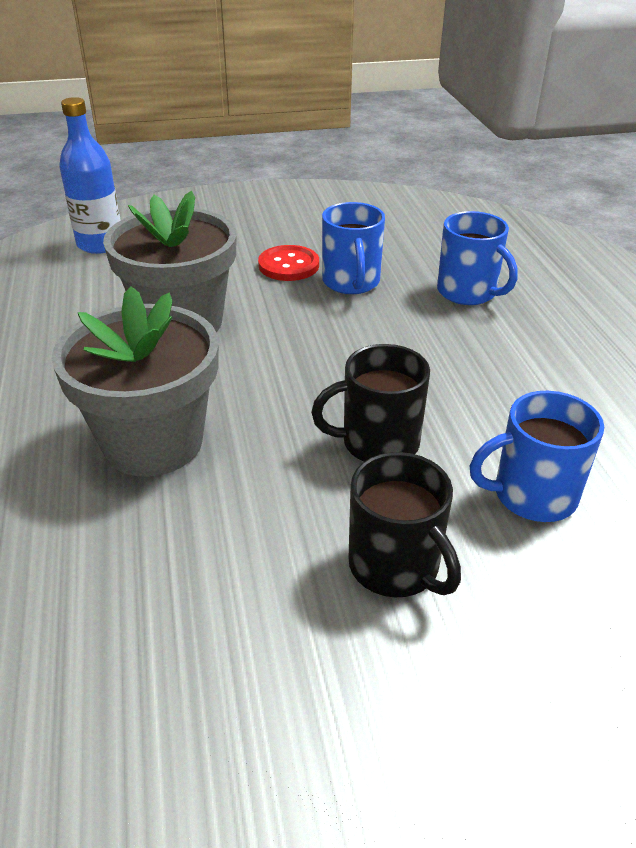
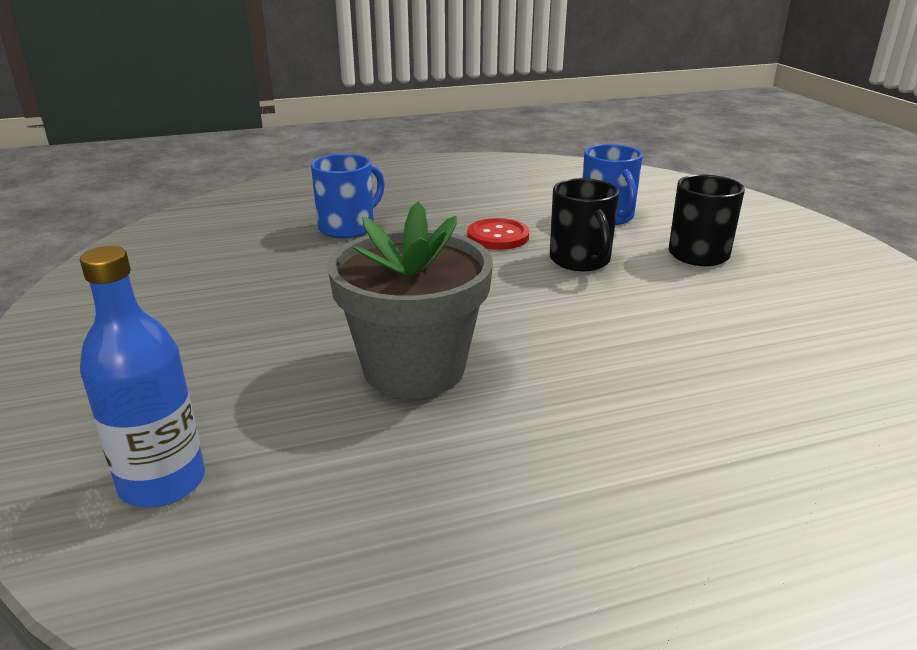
camera: 95 degrees left, 10 degrees down
grey flower pot [52,286,219,477] -> none
red button [258,245,319,281] -> red button moved to [467,218,529,250]
blue mug [322,202,385,294] -> none

